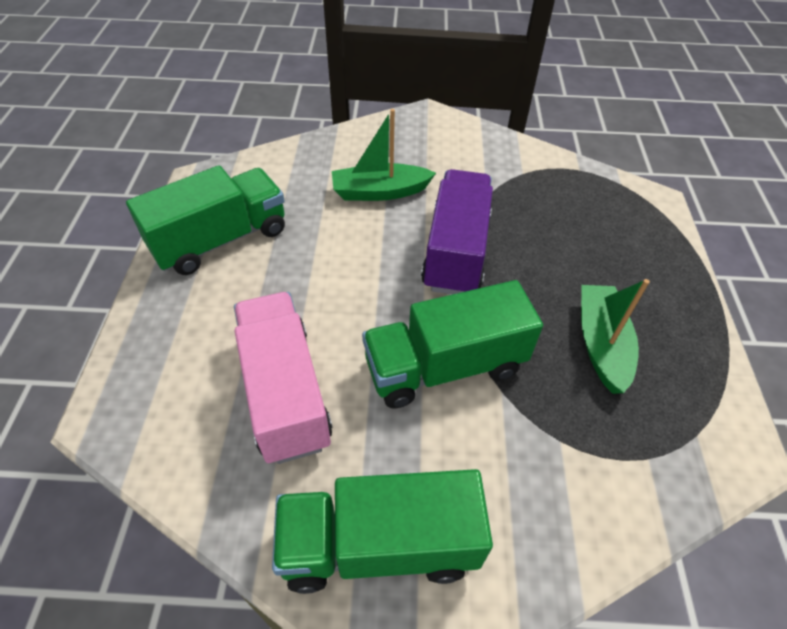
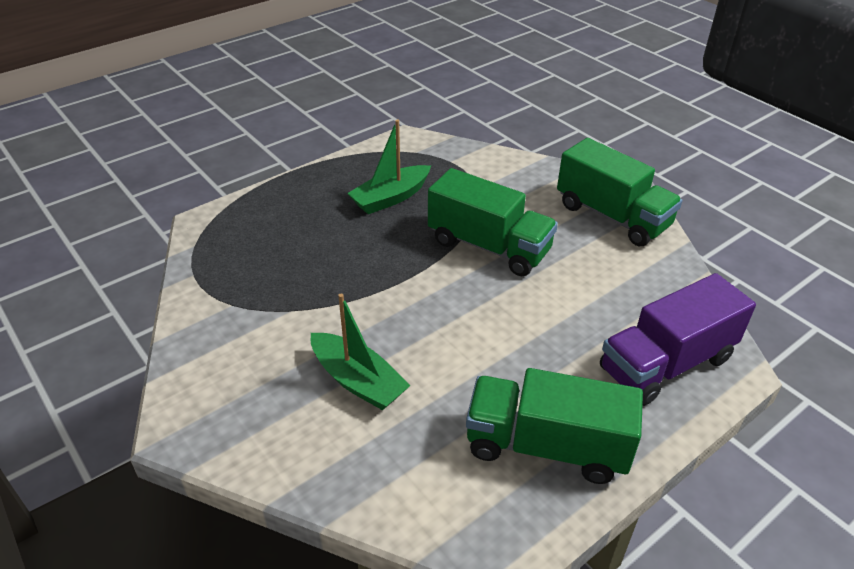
camera: 130 degrees left, 10 degrees down
pink truck [234,292,332,464] -> none
purple truck [421,169,493,294] -> purple truck moved to [600,273,756,406]

